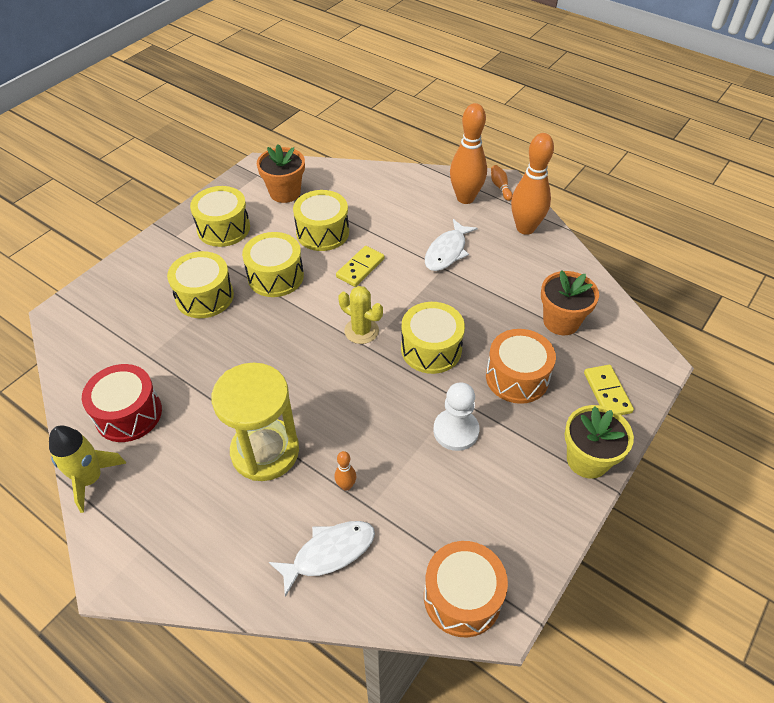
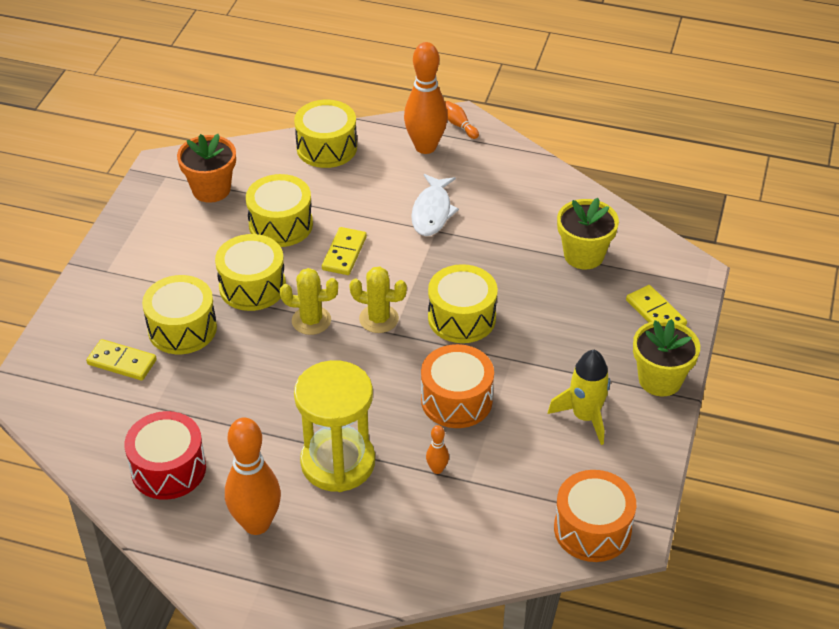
camera: 20 degrees left, 5 degrees down
yellow rocket [49,426,126,513] -> yellow rocket moved to [548,350,610,445]
yellow drum [190,186,250,247] -> yellow drum moved to [294,100,357,168]
white fish [269,521,375,597] -> none
white pawn [433,382,479,451] -> none
orange drum [486,329,556,404] -> orange drum moved to [421,344,494,428]
orange bowling pin [511,133,554,235] -> orange bowling pin moved to [225,417,281,535]
orange flower pot [541,270,599,335] -> yellow flower pot [557,198,619,269]
none -> yellow domino [86,339,157,380]
none -> yellow cactus [280,268,338,335]

